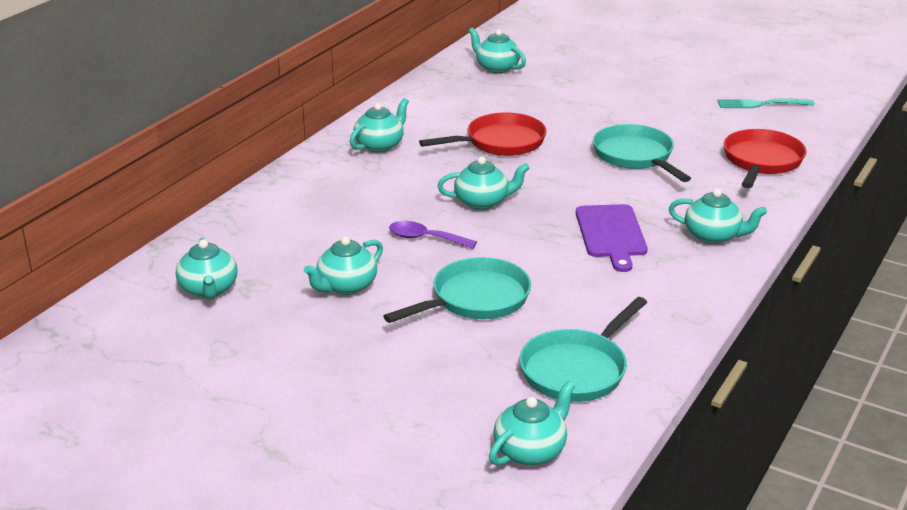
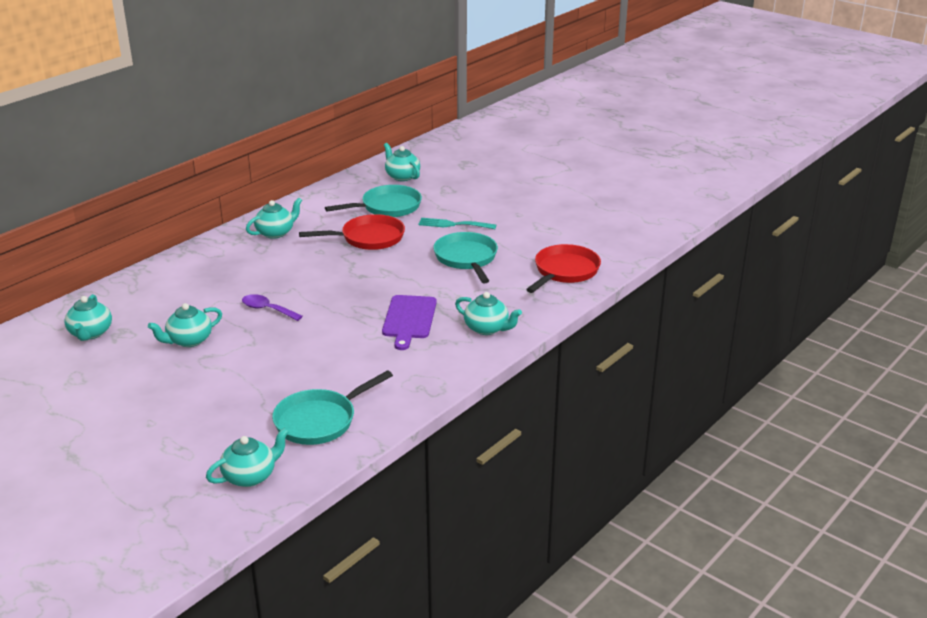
camera: 10 degrees right, 0 degrees up
turquoise pan [383,257,531,323] -> turquoise pan moved to [325,185,422,217]
turquoise teapot [437,157,529,210] -> none
turquoise fork [717,98,814,108] -> turquoise fork moved to [419,218,496,229]

